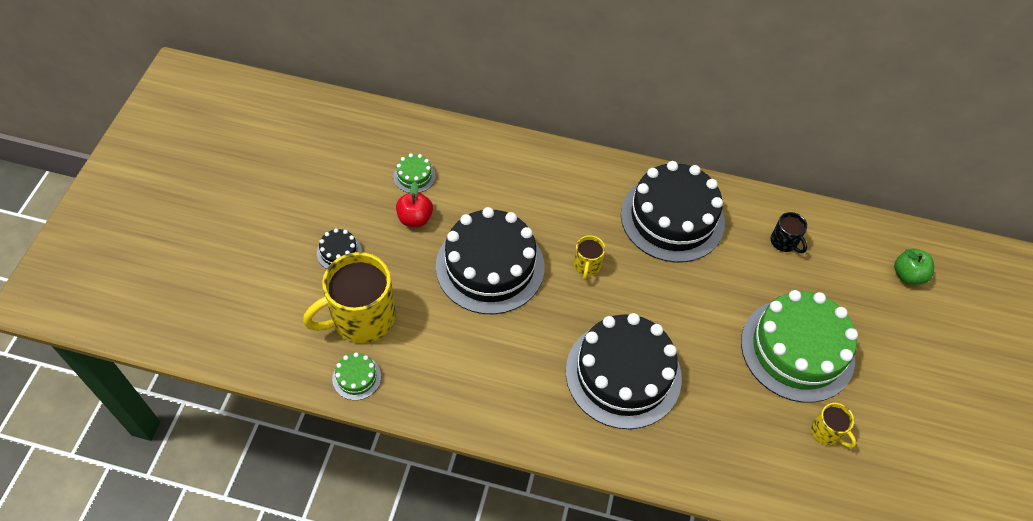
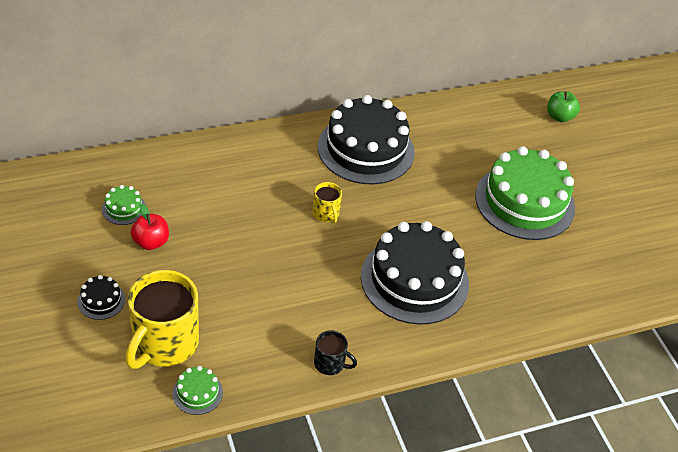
camera: 35 degrees left, 10 degrees down
black cake [436,207,545,314] -> none
black mug [770,212,807,253] -> black mug moved to [314,330,357,375]
yellow mug [811,403,856,448] -> none

